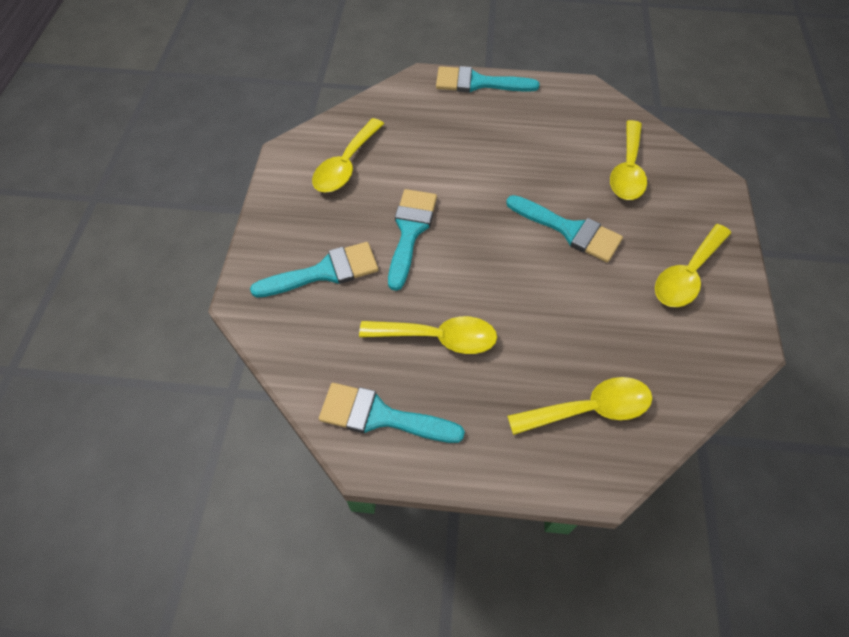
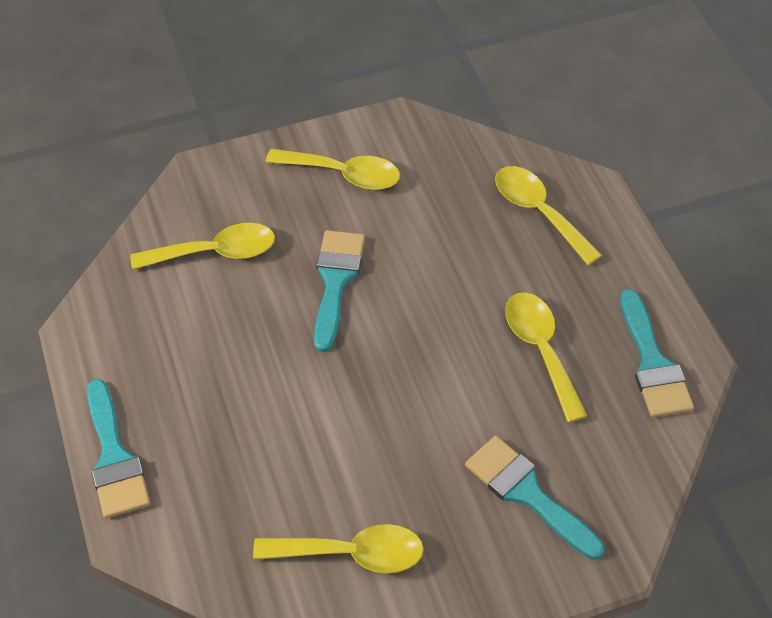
camera: 115 degrees left, 5 degrees down
turquoise brush [388,189,437,291] -> none

